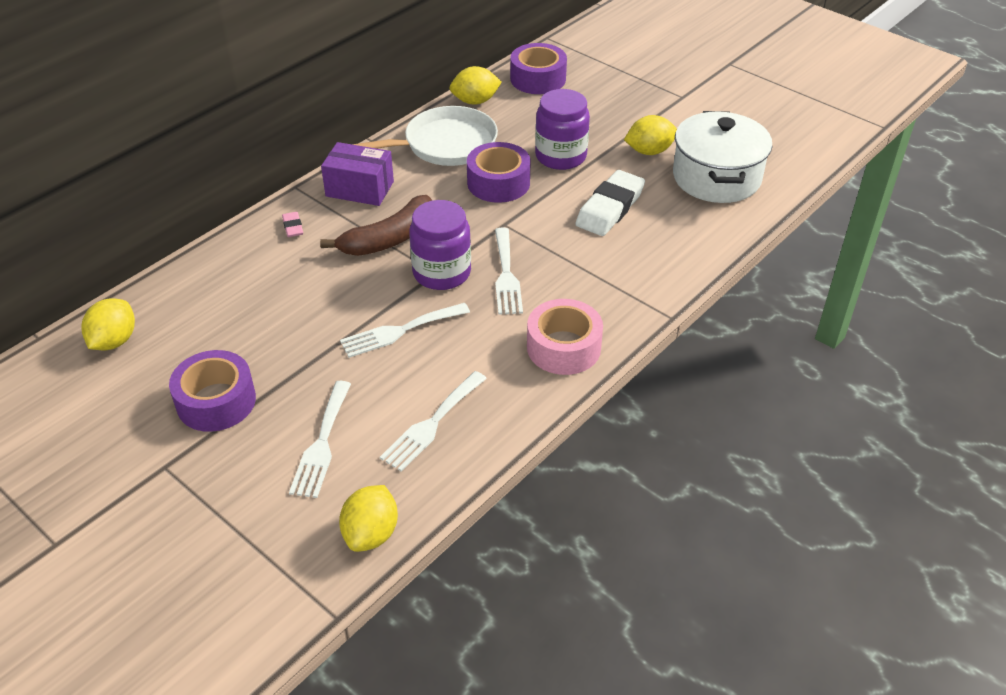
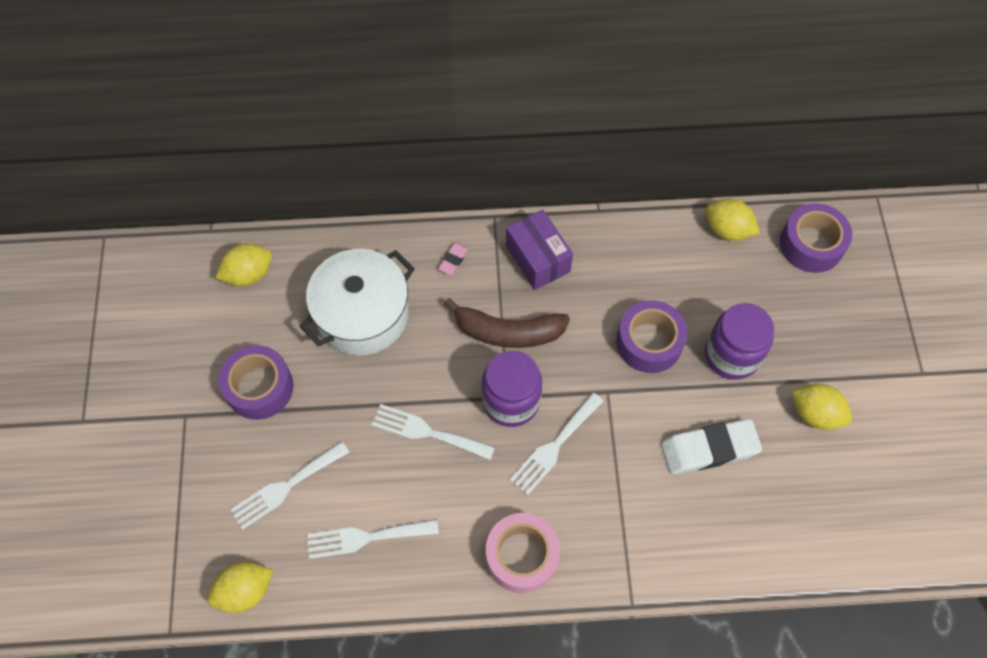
camera: 45 degrees right, 20 degrees up
white pan [352,106,498,166] -> none
white pot [673,111,772,203] -> white pot moved to [299,249,415,355]

